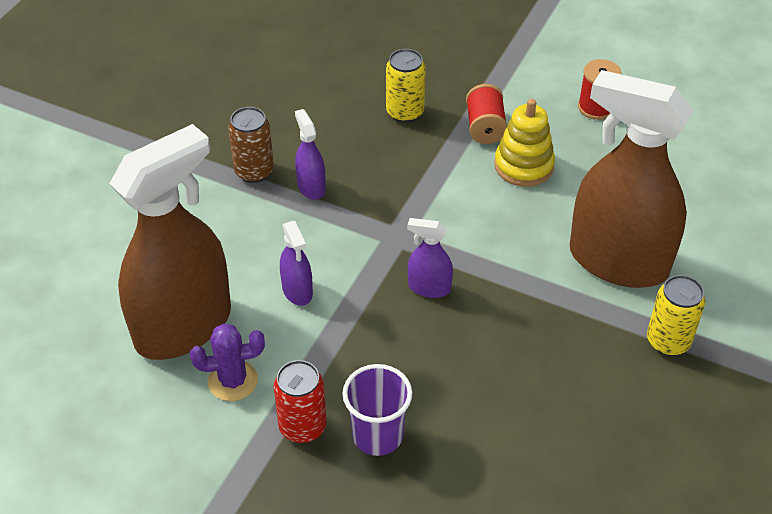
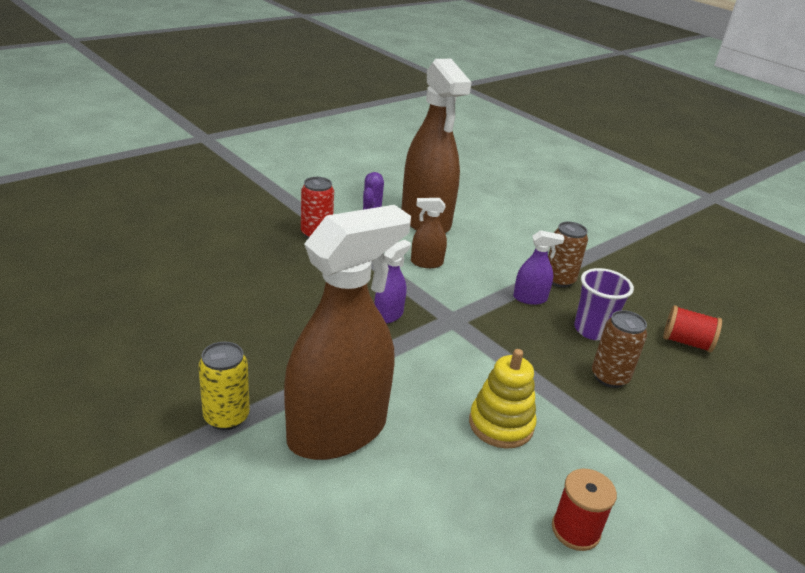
camera: 110 degrees right, 15 degrees down
purple spray bottle [280,221,313,306] -> brown spray bottle [411,198,447,268]
purple cup [342,364,412,456] -> purple cup moved to [574,268,634,340]
yellow can [386,49,426,123] -> brown can [592,310,647,388]
red spool [466,84,508,144] -> red spool moved to [663,305,722,352]

